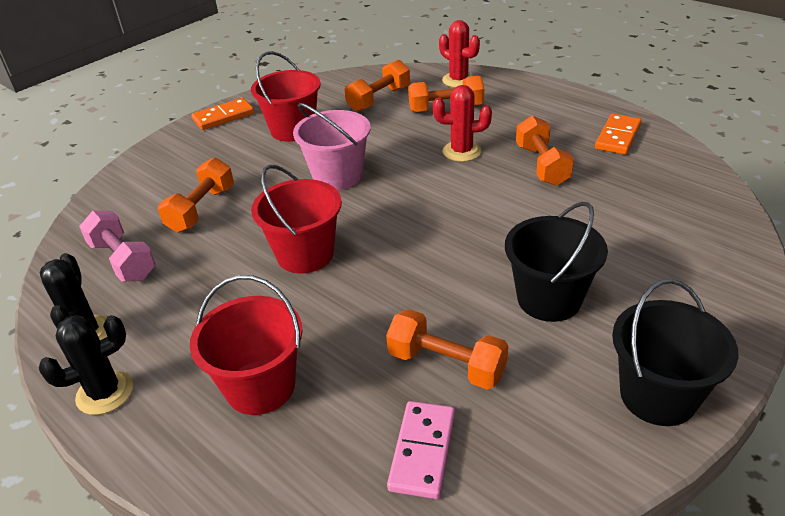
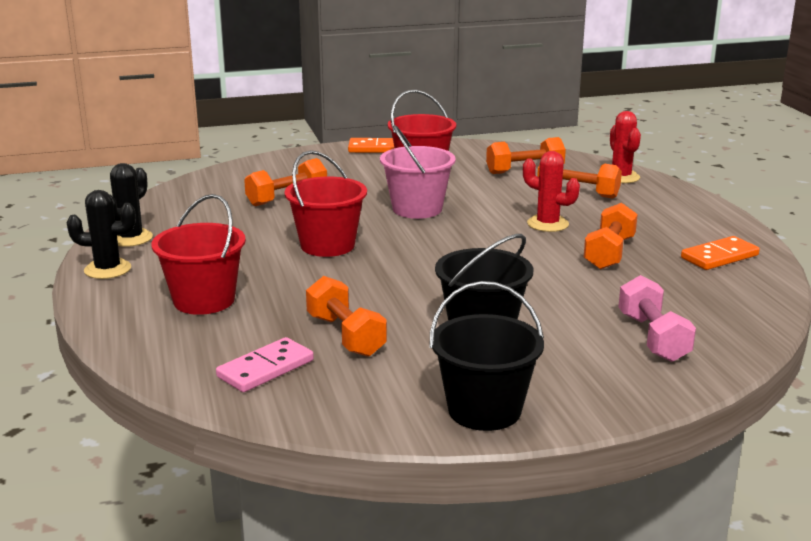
camera: 30 degrees right, 15 degrees down
pink dumbbell [79,210,156,282] -> pink dumbbell moved to [618,275,696,362]

